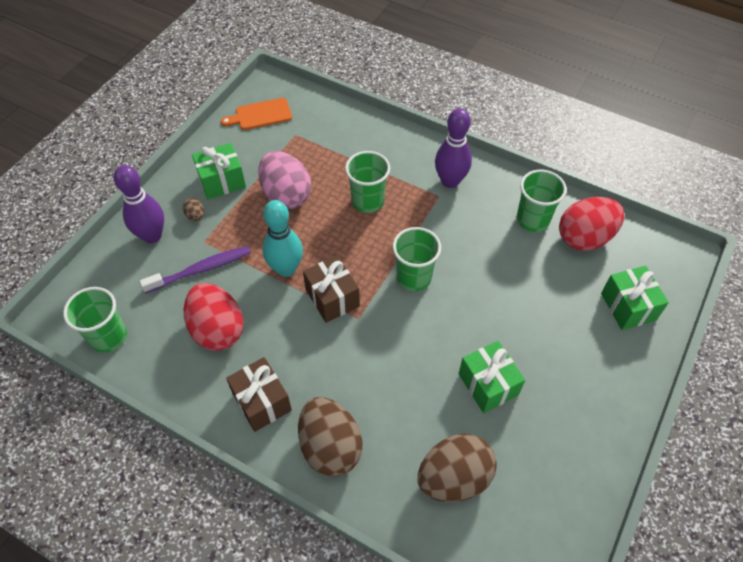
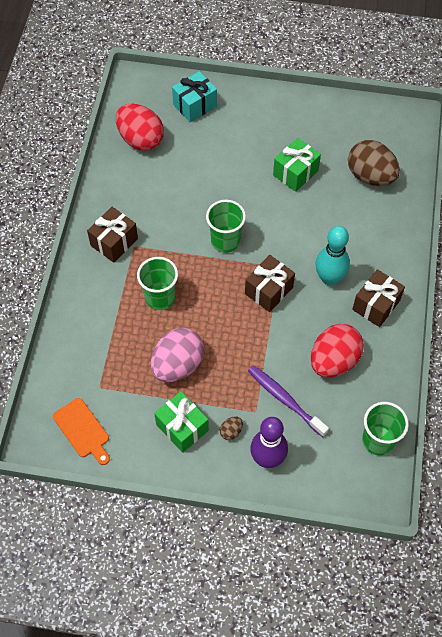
camera: 110 degrees left, 5 degrees up
turquoise bowling pin [263,200,303,277] -> turquoise bowling pin moved to [315,226,350,285]
brown egg [298,397,363,477] -> none
purple bowling pin [435,108,472,188] -> brown gift [87,207,138,263]
green cup [517,170,567,232] -> none
green gift [601,265,669,330] -> turquoise gift [172,71,217,122]

